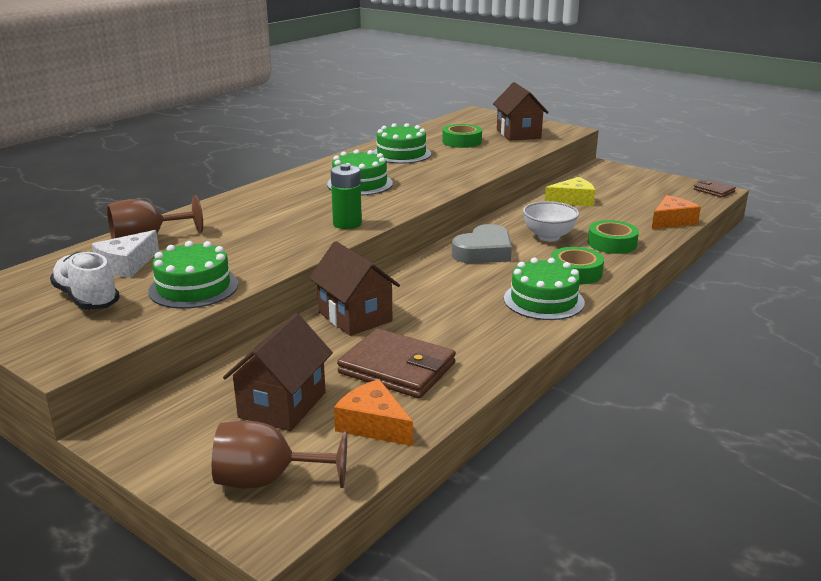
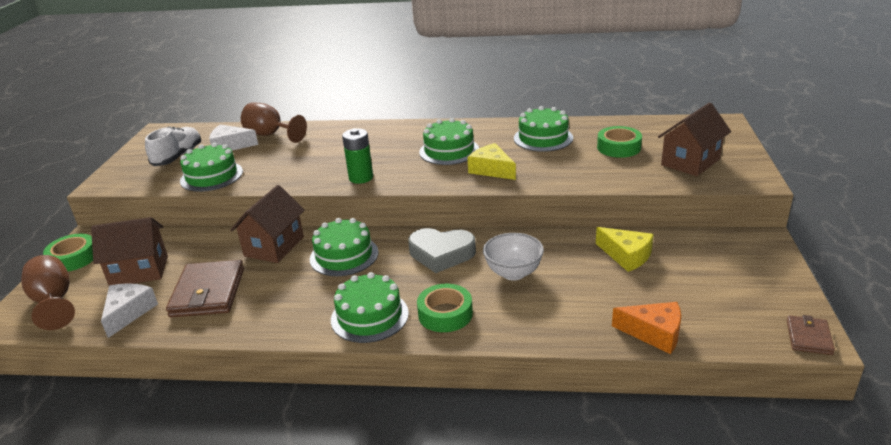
camera: 60 degrees right, 5 degrees up
orange cheese [334,379,413,446] -> white cheese [101,283,158,338]
green tape [588,220,639,254] -> green tape moved to [43,234,93,272]
none -> green cake [310,218,378,276]
none -> yellow cheese [467,143,516,180]

